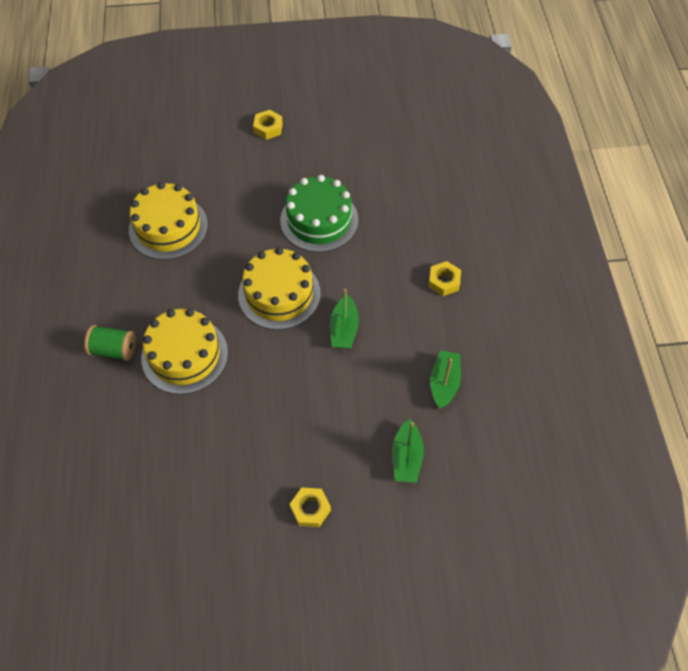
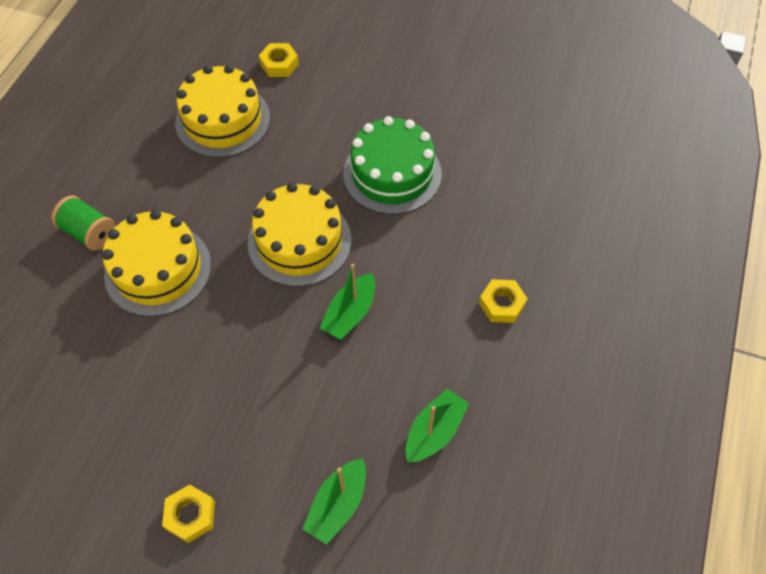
camera: 25 degrees right, 0 degrees up
yellow nut [253,110,283,140] -> yellow nut moved to [259,43,299,77]

